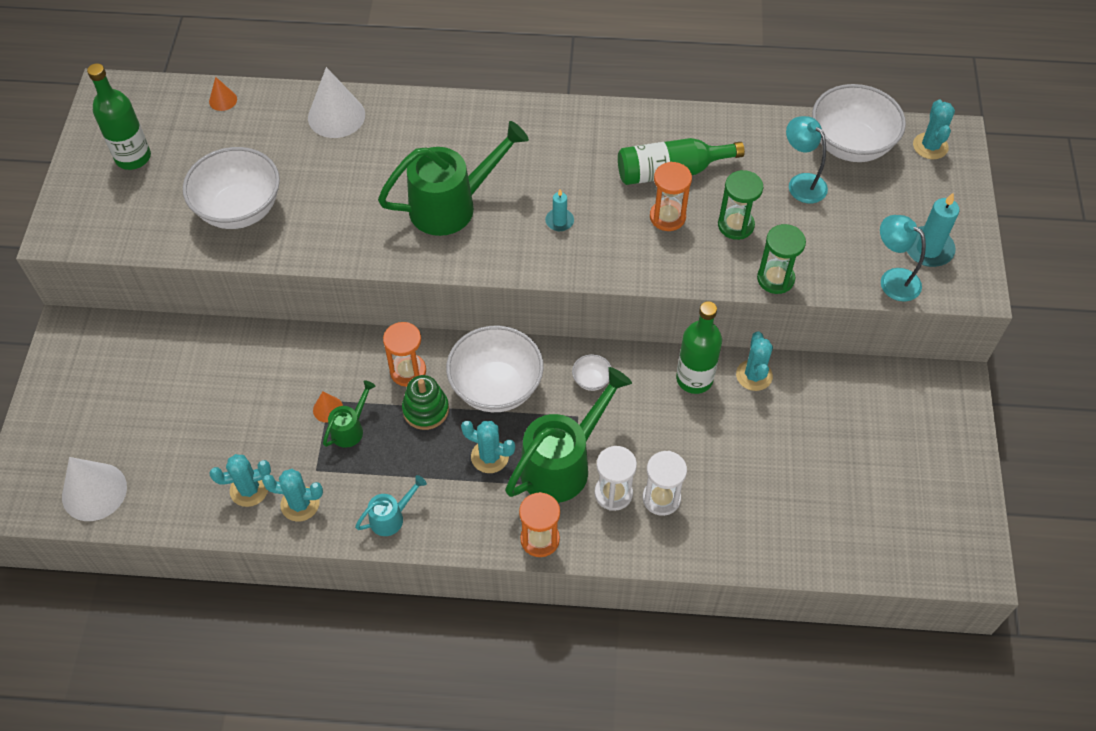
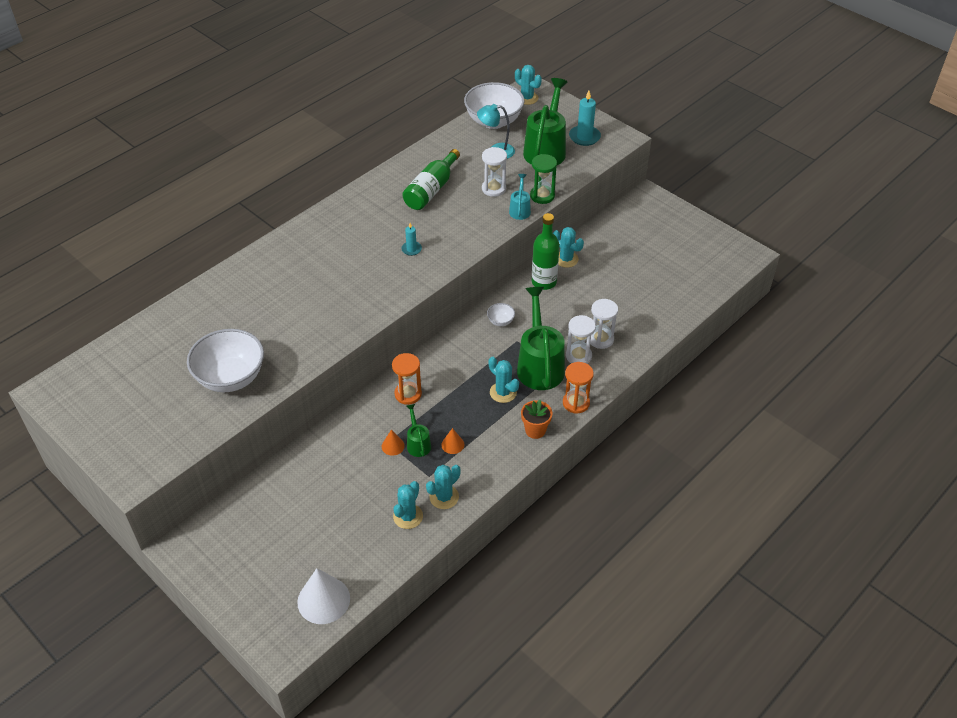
camera: 50 degrees left, 10 degrees down
green bottle [87,63,151,170] -> none
orange cone [209,77,237,111] -> orange cone moved to [441,428,464,454]
white cone [308,67,365,138] -> none
turquoise watering can [355,475,427,536] -> turquoise watering can moved to [509,174,531,220]
green watering can [378,121,529,236] -> green watering can moved to [523,78,568,165]
green stacking toy [402,375,449,430] -> none
white bowl [446,325,544,412] -> none
turquoise cactus [461,421,515,473] -> turquoise cactus turned 75 degrees clockwise [488,357,519,403]
orange hourglass [650,162,692,231] -> none
green hourglass [718,170,763,240] -> white hourglass [482,147,507,197]
turquoise lamp [880,215,926,302] -> none
none -> orange flower pot [521,400,552,439]

